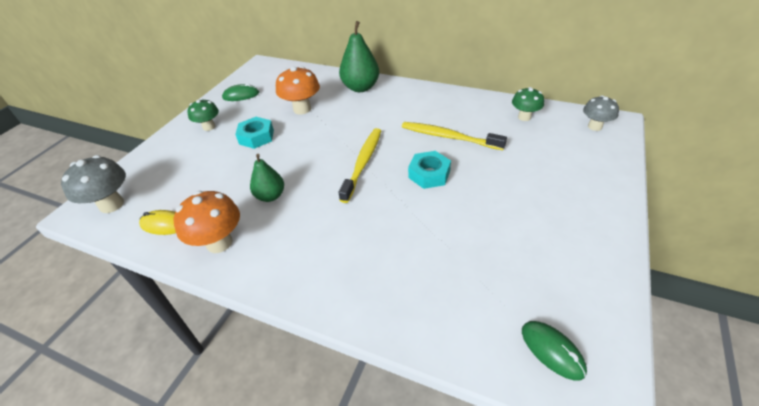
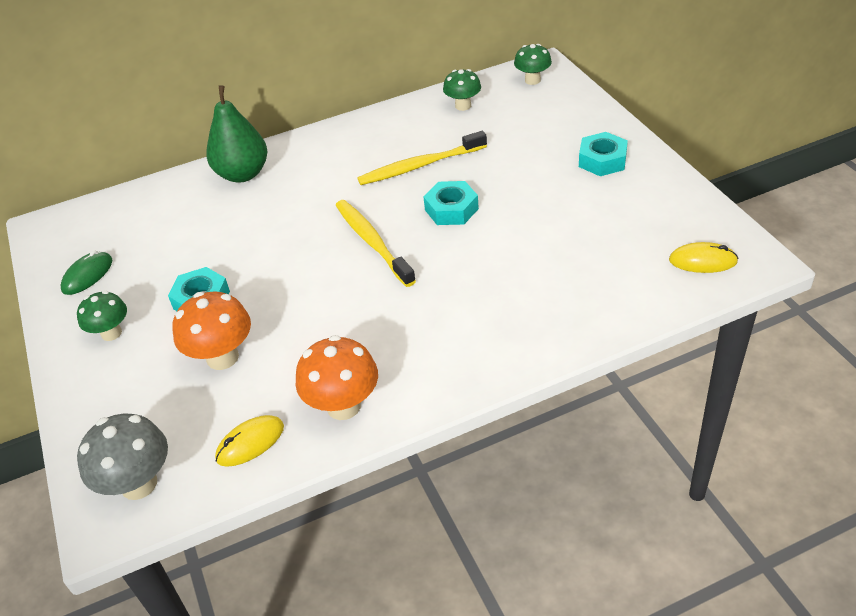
camera: 45 degrees left, 0 degrees up
green pear [250,154,284,202] -> none
orange mushroom [276,66,320,114] -> orange mushroom moved to [172,292,251,370]
green mouse [522,321,587,381] -> yellow mouse [669,242,738,273]
grey mushroom [583,95,619,131] -> green mushroom [514,44,552,85]
none -> turquoise nut [579,132,628,176]

